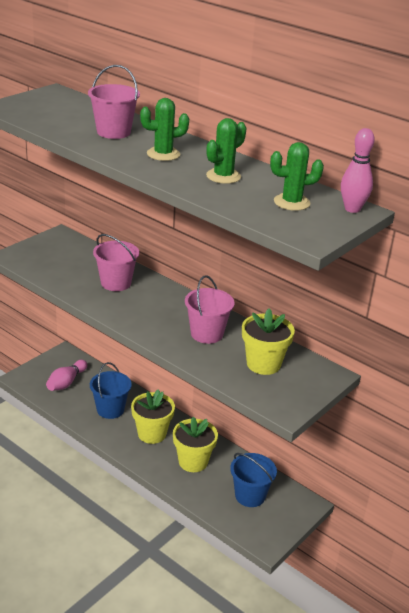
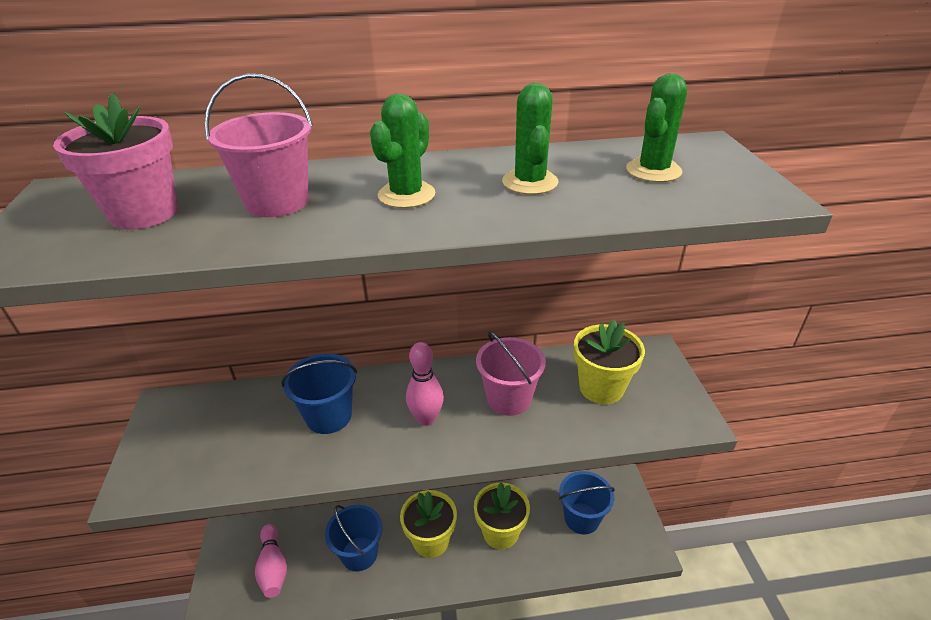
camera: 45 degrees left, 5 degrees up
pink bucket [93,234,139,291] -> blue bucket [281,353,357,434]
pink bowling pin [341,128,375,213] -> pink bowling pin moved to [406,342,444,426]
none -> pink flower pot [53,93,178,230]

